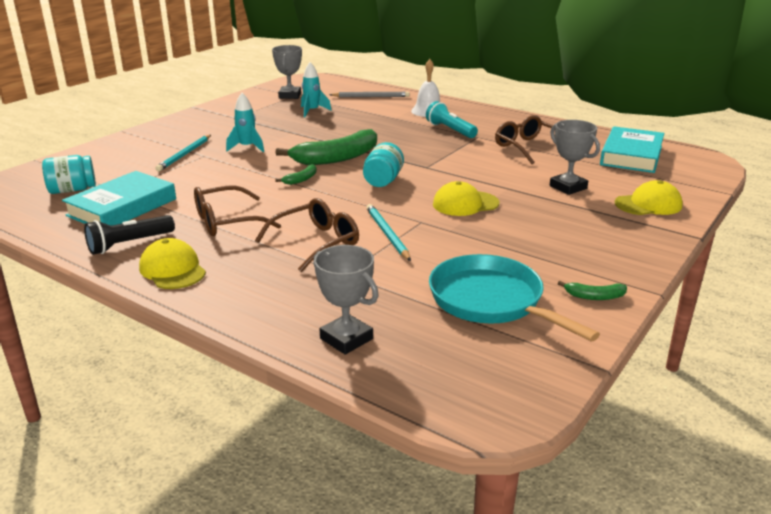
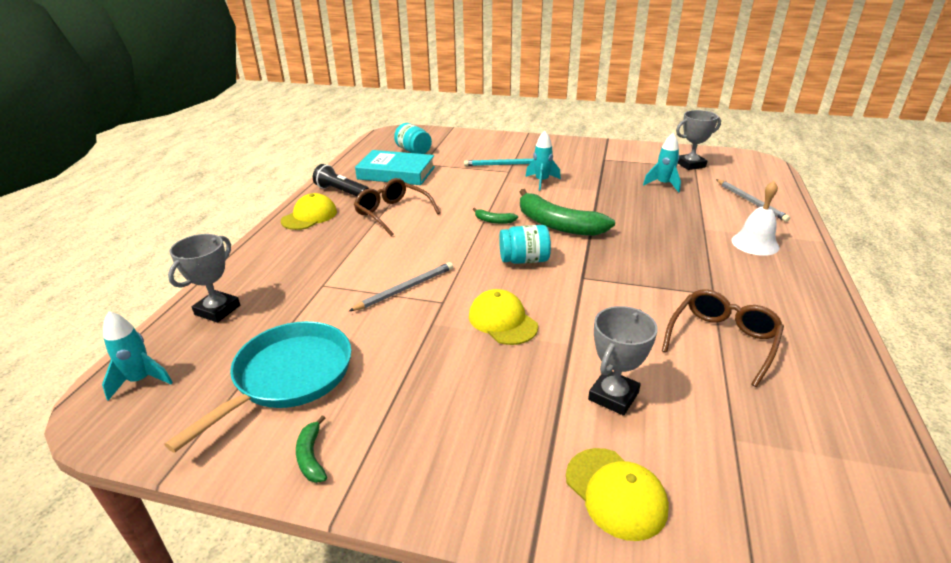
camera: 70 degrees right, 5 degrees up
brown glasses [255,198,359,272] -> none
turquoise pencil [366,204,411,261] -> grey pencil [349,262,453,311]
turquoise flashlight [426,101,478,138] -> none
turquoise book [600,126,664,173] -> none
none -> turquoise rocket [102,311,173,400]

